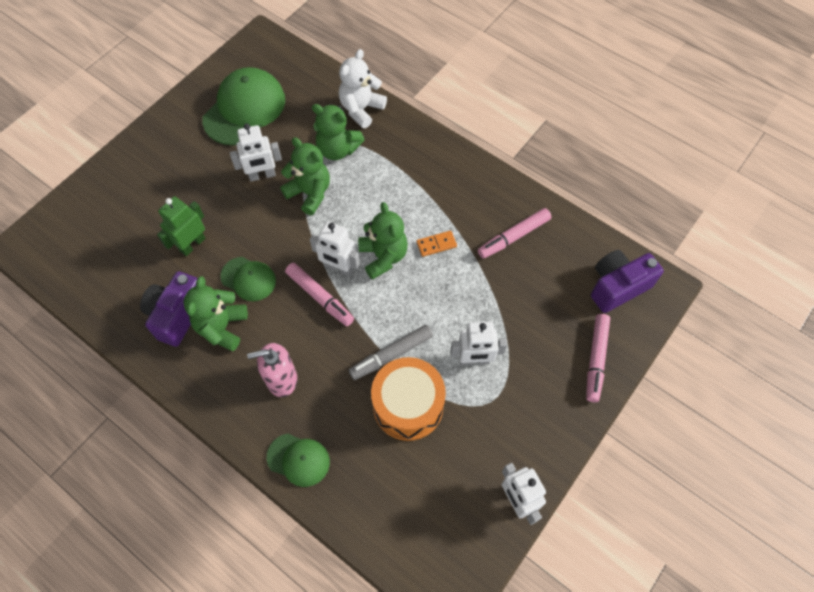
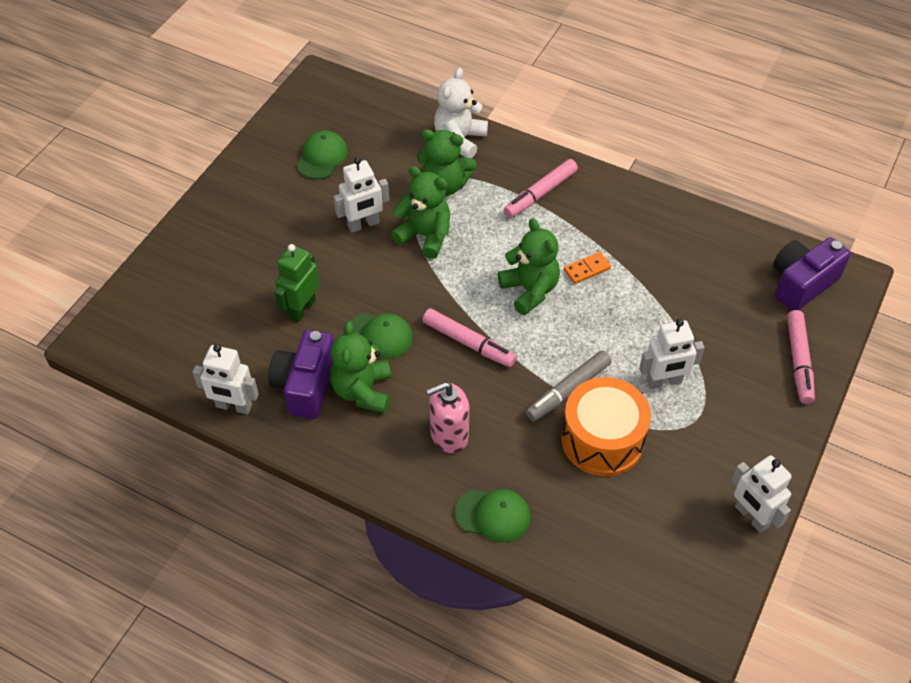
camera: 10 degrees left, 10 degrees down
green cap [202,67,285,146] -> green cap [296,130,348,179], size x0.55
white robot [310,222,360,277] -> white robot moved to [193,344,259,414]
pink marker [478,208,552,259] -> pink marker moved to [504,159,578,218]

